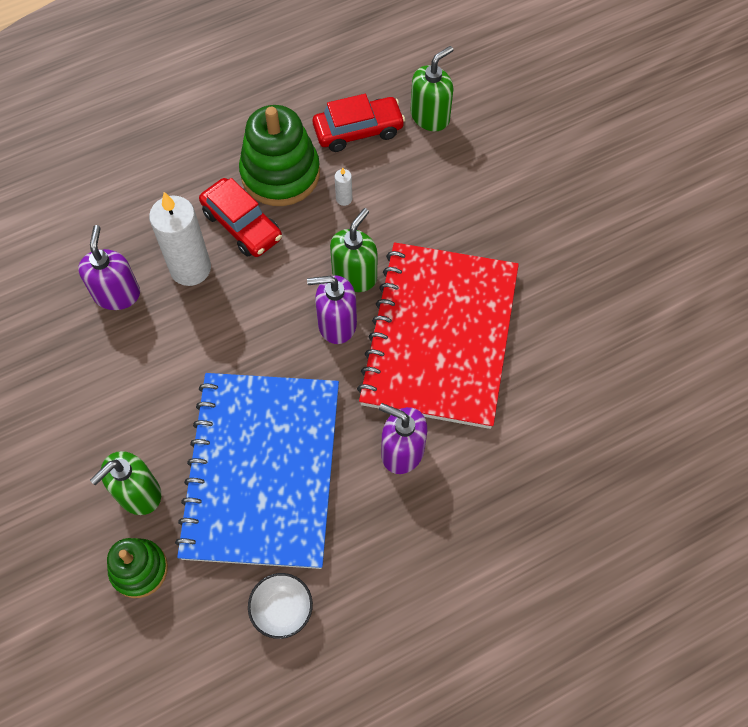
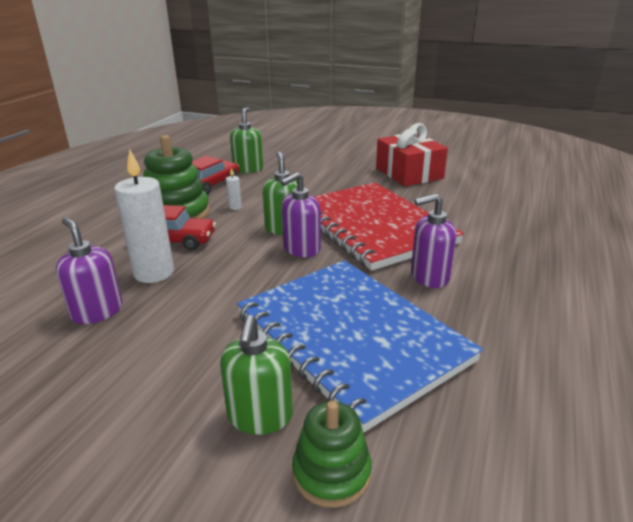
camera: 40 degrees left, 35 degrees down
white bowl [248,573,313,639] -> none
none -> red gift [376,123,448,186]

